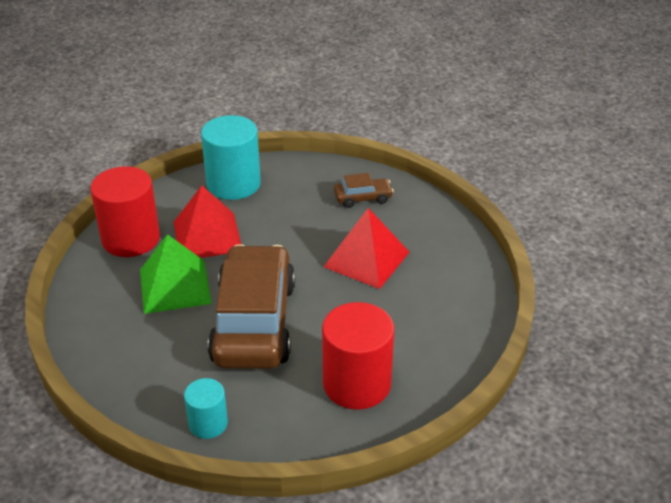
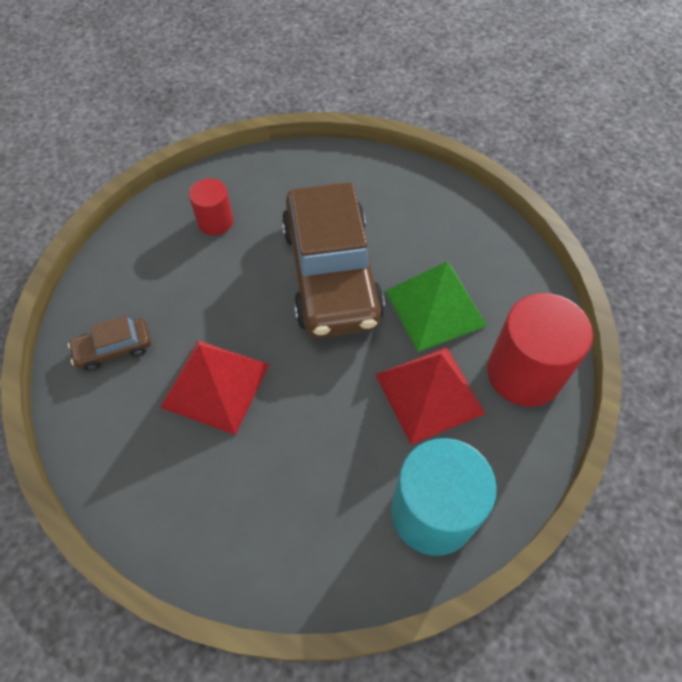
camera: 170 degrees right, 20 degrees up
turquoise cylinder [184,378,228,439] -> none
red cylinder [322,302,394,410] -> red cylinder [189,178,233,235], size x0.55
brown car [334,173,394,208] -> brown car moved to [68,315,151,371]

